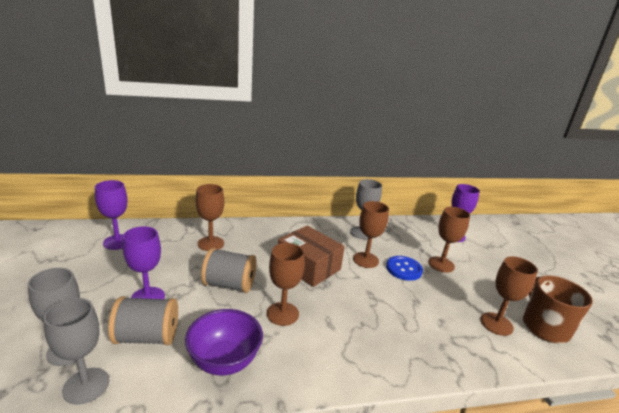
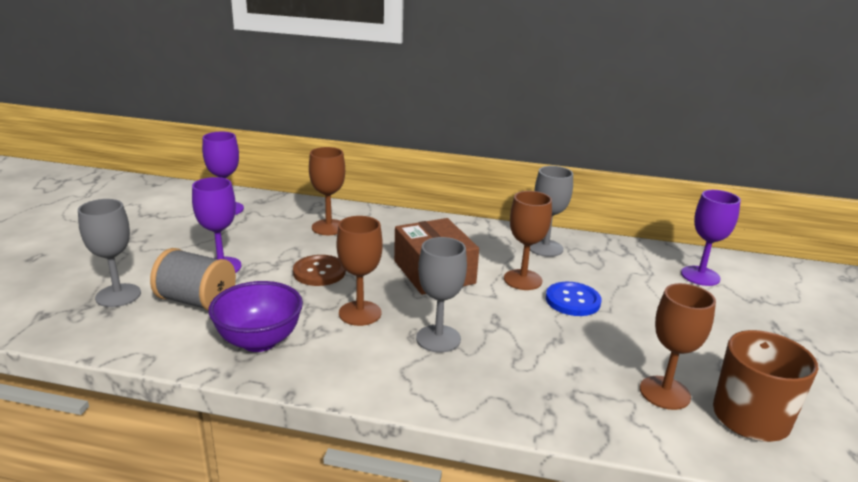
camera: 25 degrees right, 0 degrees up
grey goblet [44,298,109,405] -> grey goblet moved to [416,237,467,353]
grey spool [201,248,257,293] -> brown button [293,255,346,286]
brown goblet [428,207,470,273] -> none

